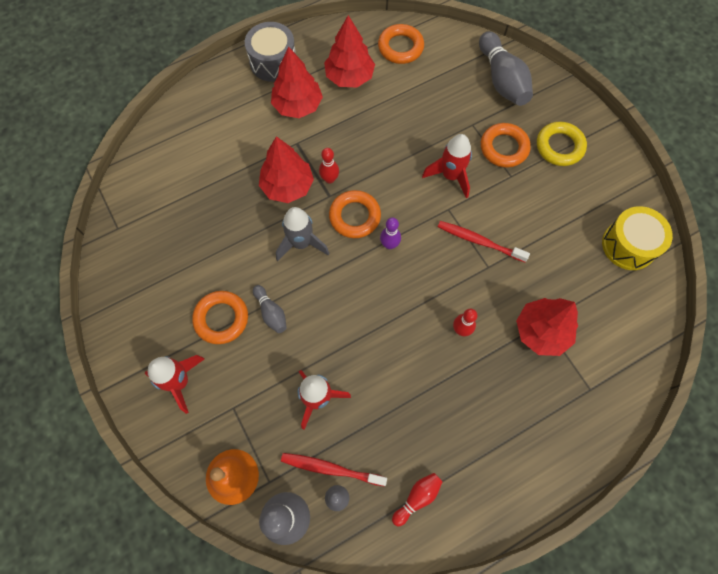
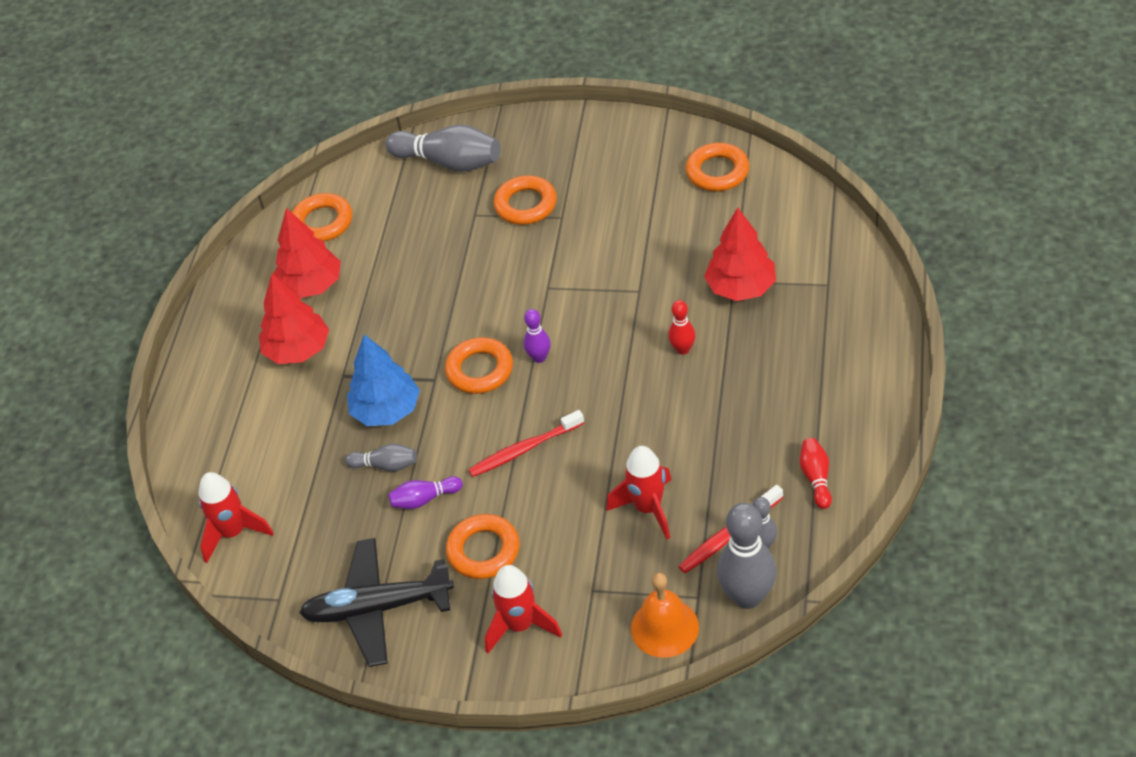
camera: 45 degrees left, 20 degrees down
grey drum [245,22,296,82] -> none
grey bowling pin [253,285,287,333] -> grey bowling pin moved to [345,444,417,472]
red tree [259,136,314,203] -> blue tree [347,334,420,426]
grey rocket [276,207,329,261] -> none
red bowling pin [319,148,339,184] -> none
red rocket [422,134,472,198] -> red rocket moved to [199,472,274,563]
red toothbrush [438,221,530,262] -> red toothbrush moved to [468,410,584,477]
yellow ring [537,122,587,166] -> none
yellow drum [602,206,673,270] -> orange ring [686,143,749,191]
none -> black plane [299,538,454,667]
none -> purple bowling pin [388,476,463,509]

